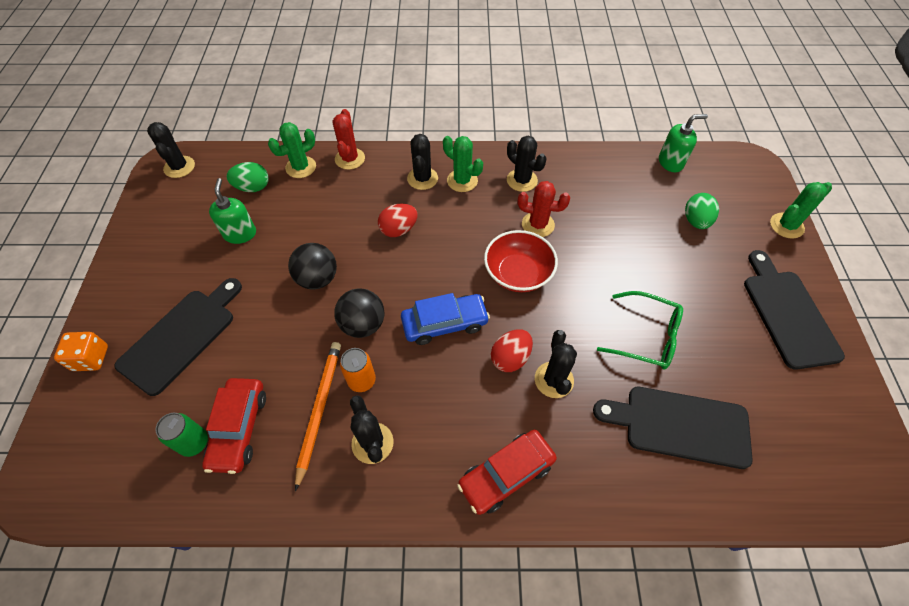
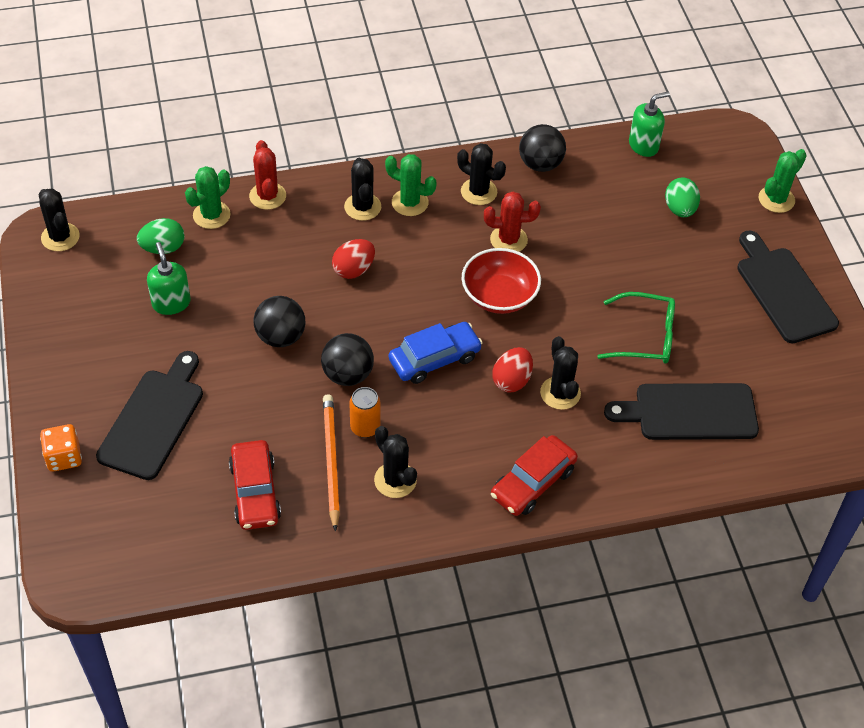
camera: 15 degrees left, 5 degrees down
green can [155,413,208,457] -> none
none -> black ball [519,124,566,172]

